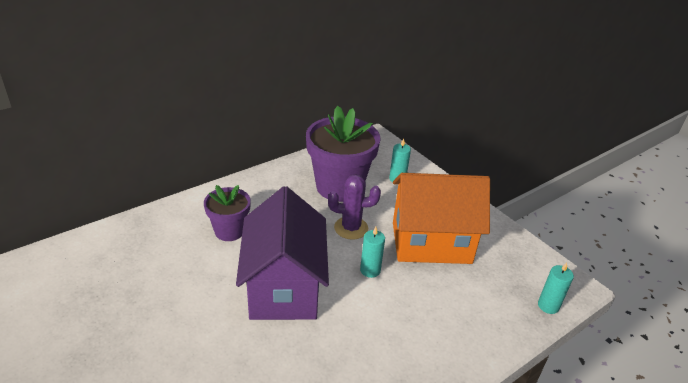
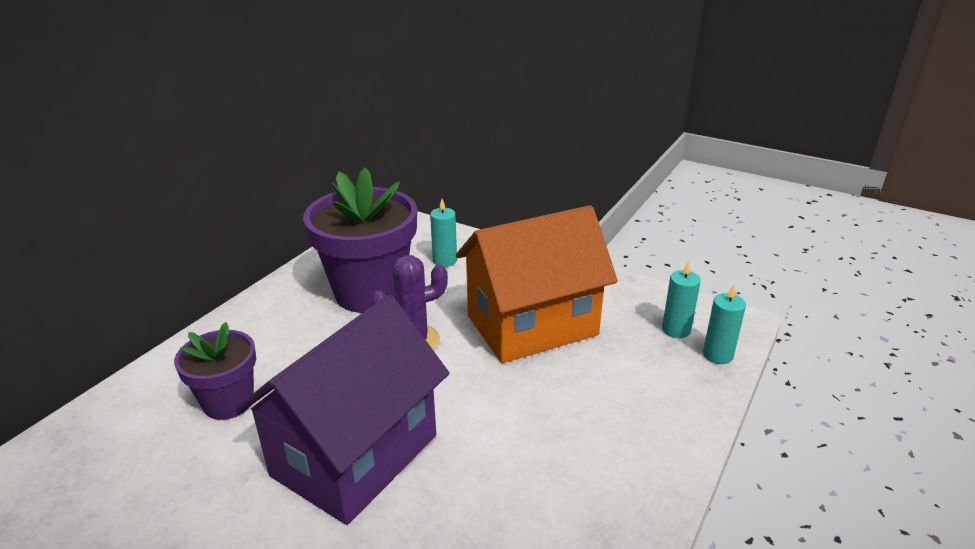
camera: 20 degrees left, 5 degrees down
purple house [236,186,329,320] -> purple house turned 60 degrees clockwise [235,295,449,525]
turquoise candle [360,227,385,278] -> turquoise candle moved to [662,261,701,338]

